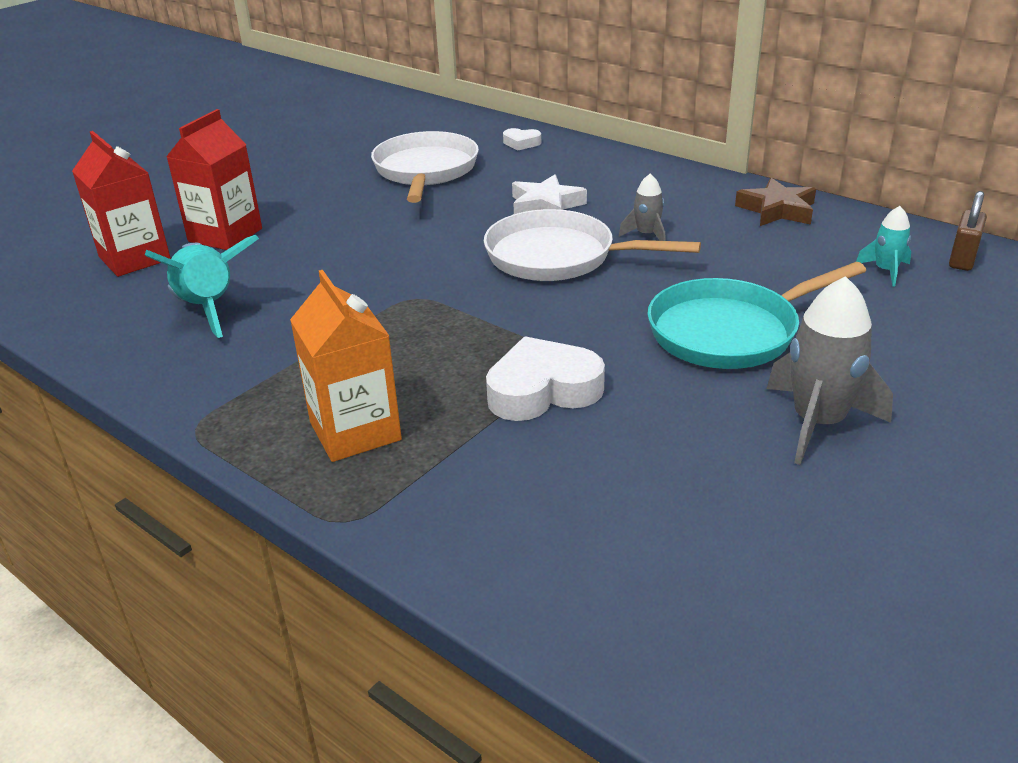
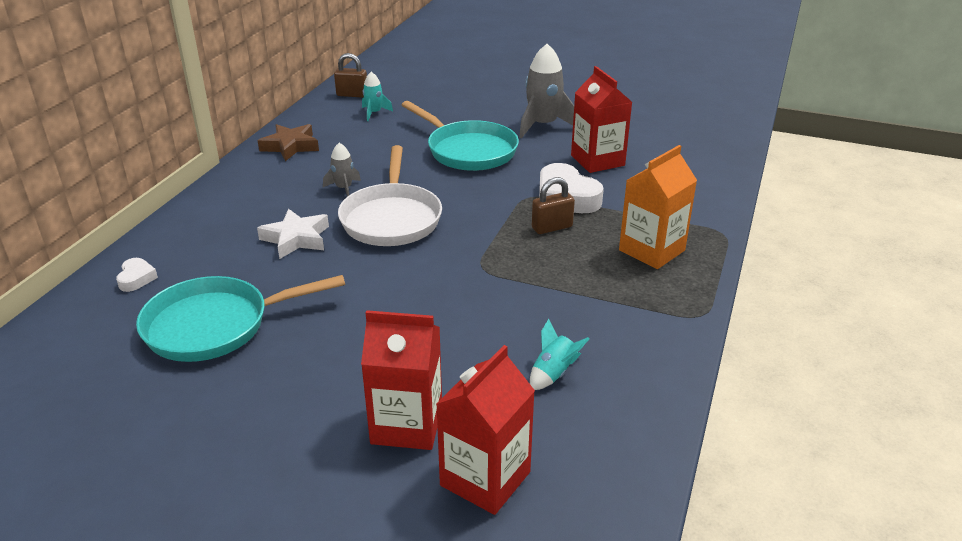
camera: 110 degrees left, 0 degrees up
turquoise rocket [145,235,259,338] -> turquoise rocket [530,319,589,390], size x0.53
white pan [371,131,479,203] -> turquoise pan [136,275,345,362]
none -> brown padlock [532,177,575,234]
none -> red carton [571,66,632,173]

